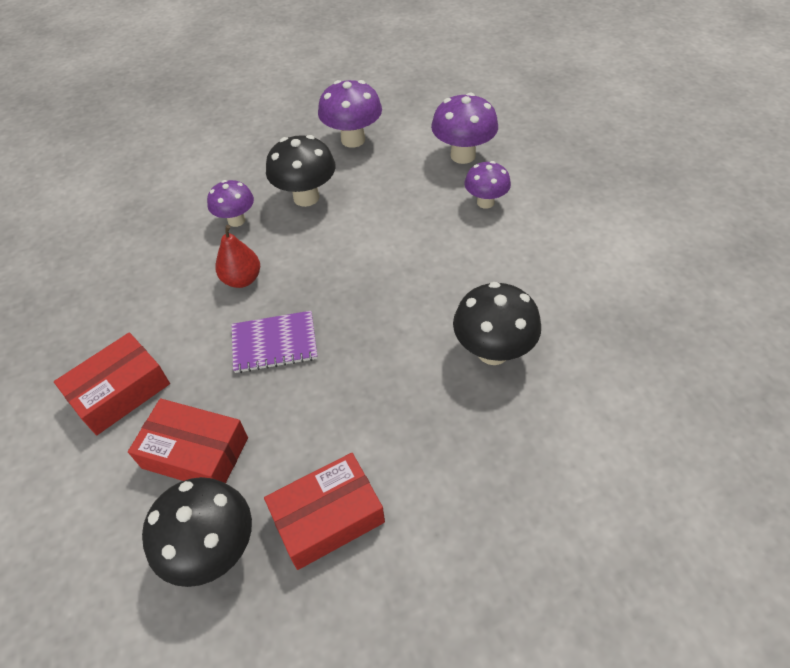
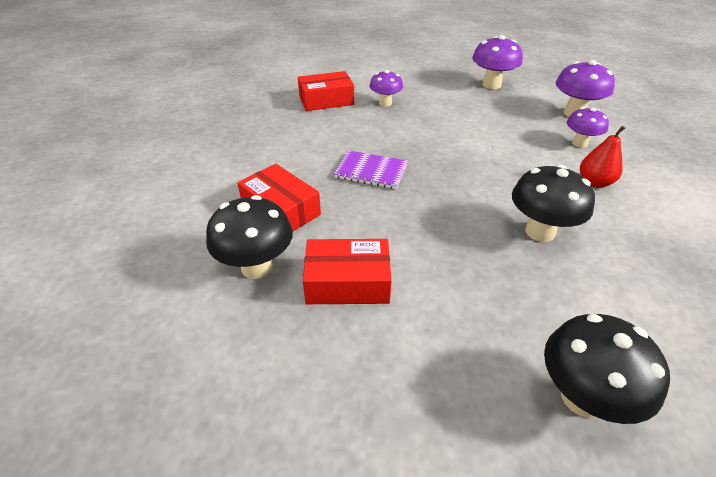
camera: 25 degrees right, 10 degrees down
red box [54,332,170,435] -> red box moved to [298,71,354,111]
red pear [215,225,260,288] -> red pear moved to [580,126,625,188]
black mushroom [266,135,336,207] -> black mushroom moved to [544,314,670,424]

